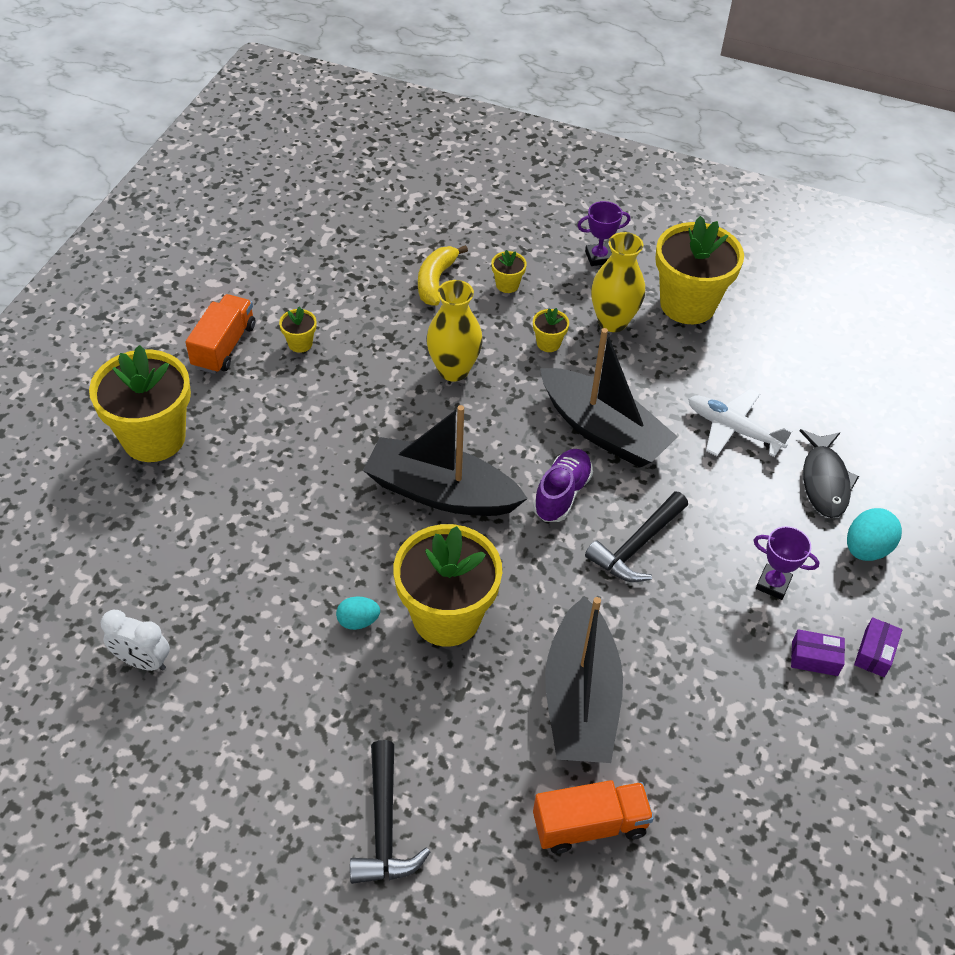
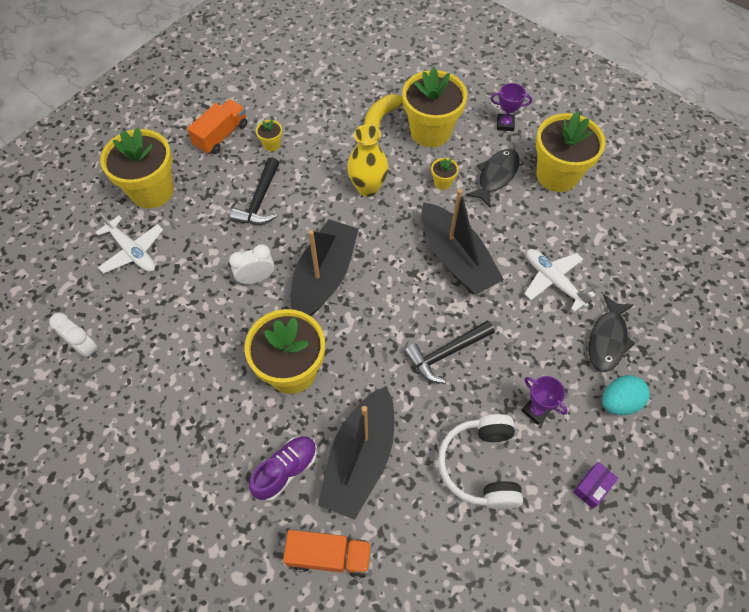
camera: 20 degrees right, 10 degrees up
turquoise egg [336,596,380,630] -> none
black hammer [350,740,430,884] -> black hammer moved to [230,157,279,225]
black boat [363,405,528,516] -> black boat turned 75 degrees clockwise [290,219,359,316]
yellow flower pot [492,250,527,293] -> yellow flower pot [402,67,467,147], size x2.40
purple shoe [533,449,593,522] -> purple shoe moved to [249,436,317,501]
yellow vase [591,232,645,332] -> black fish [466,149,520,208]
purple box [791,629,845,676] -> none
none -> white plane [95,213,163,274]
none -> white clock [229,244,275,284]
none -> white headphones [438,414,523,509]

